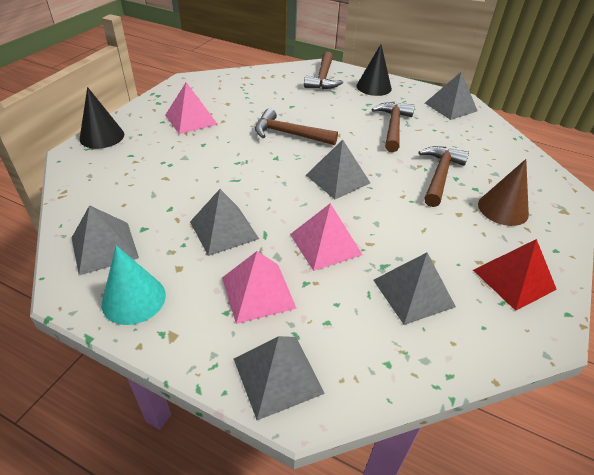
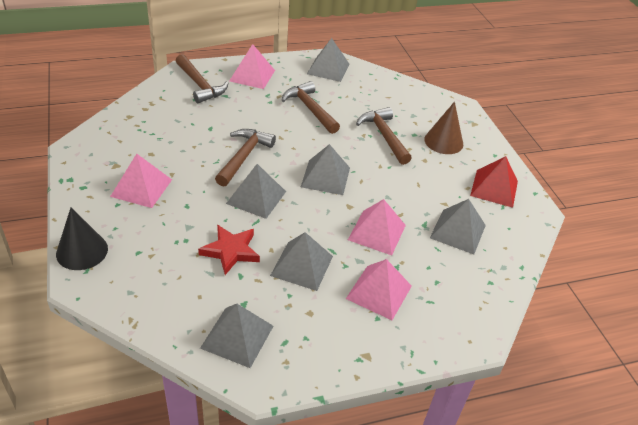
camera: 45 degrees left, 0 degrees up
turquoise cone [102,245,166,325] -> none
grey pyramid [234,336,325,420] -> grey pyramid moved to [226,164,286,219]
brown hammer [255,108,338,145] -> brown hammer turned 135 degrees clockwise [215,129,276,187]
black cone [357,44,392,96] -> pink pyramid [229,44,275,89]
none -> red star [198,225,260,275]

